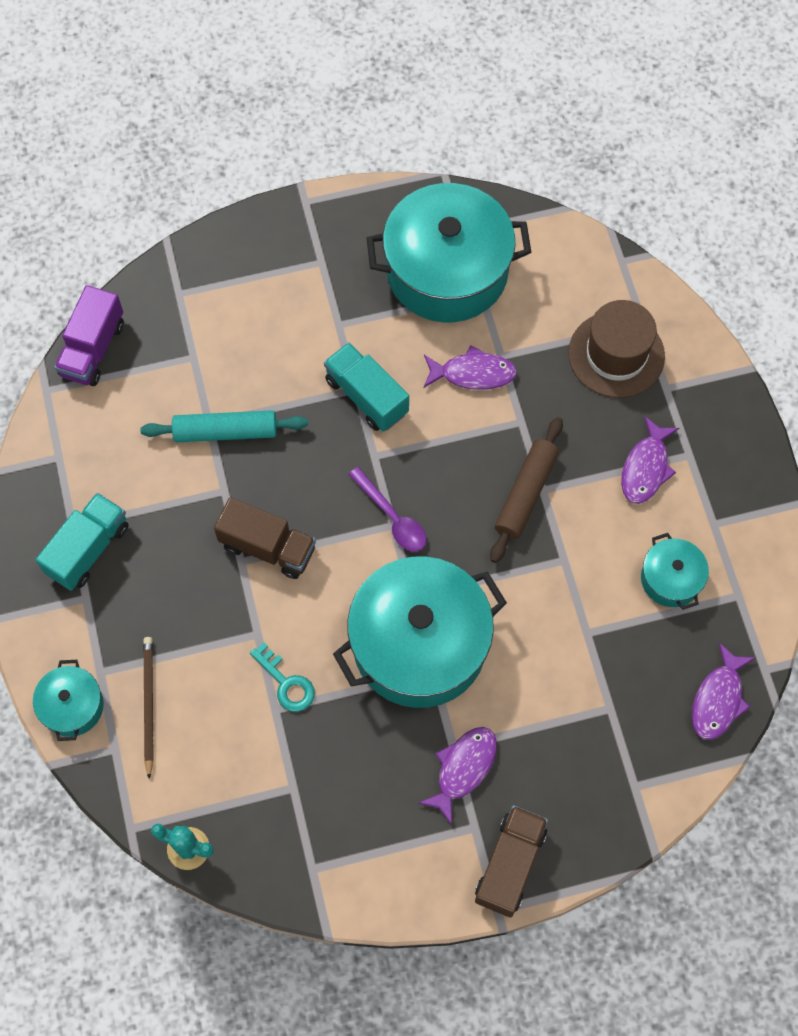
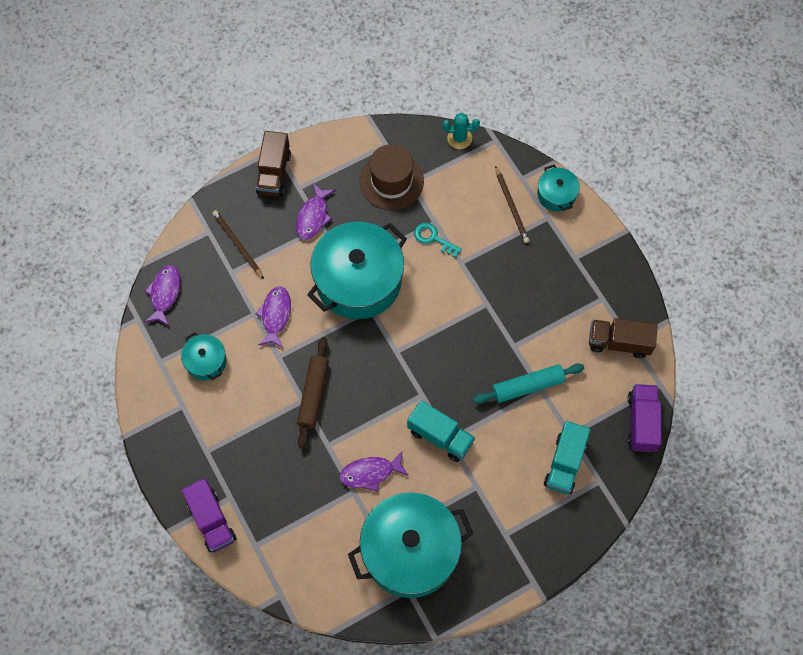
camera: 165 degrees right, 0 degrees up
turquoise truck [36,493,129,591] -> turquoise truck moved to [544,421,590,494]
brown truck [214,497,316,579] -> brown truck moved to [589,318,658,358]
purple spoon [348,467,426,552] -> none
brown hat [568,300,665,398] -> brown hat moved to [360,144,424,210]
purple fish [621,416,679,504] -> purple fish moved to [256,286,291,348]
none -> purple truck [181,478,236,552]
none -> brown pencil [213,210,264,279]

